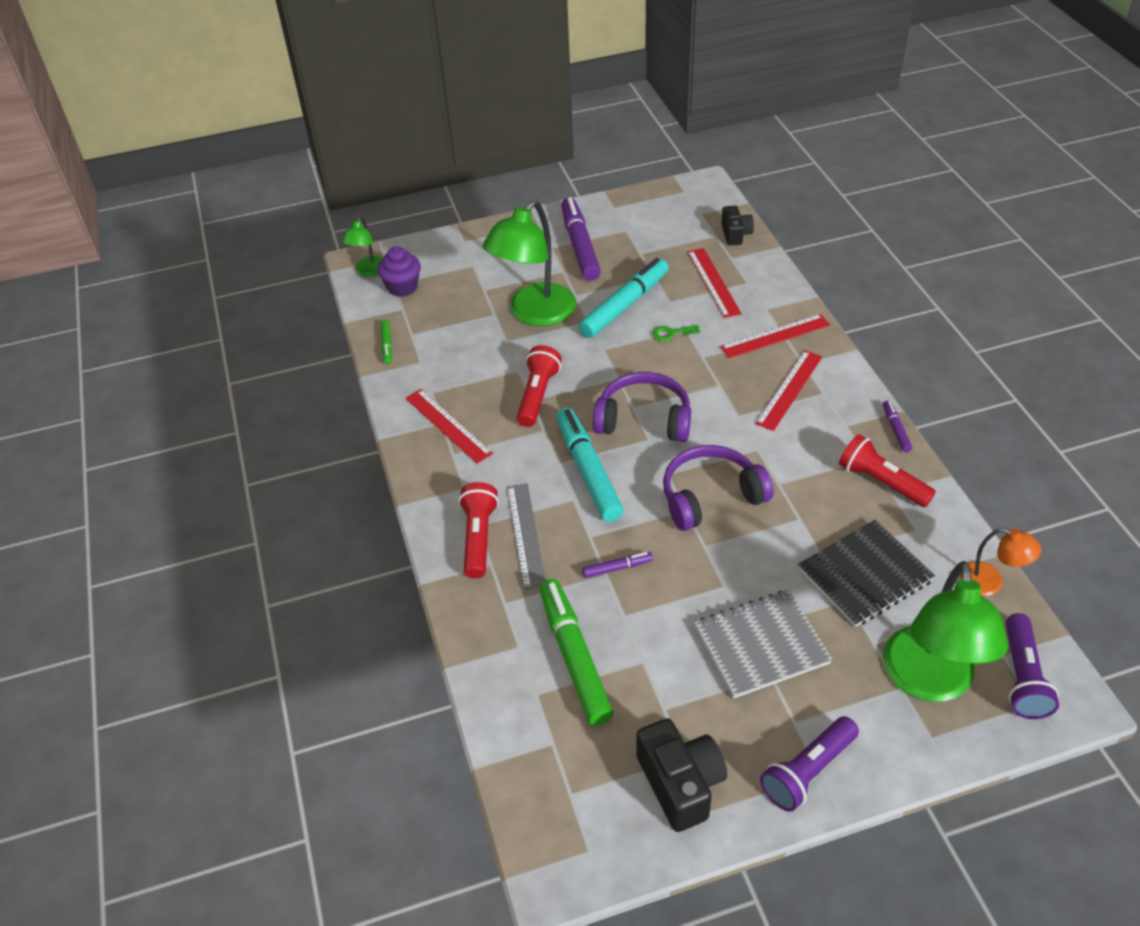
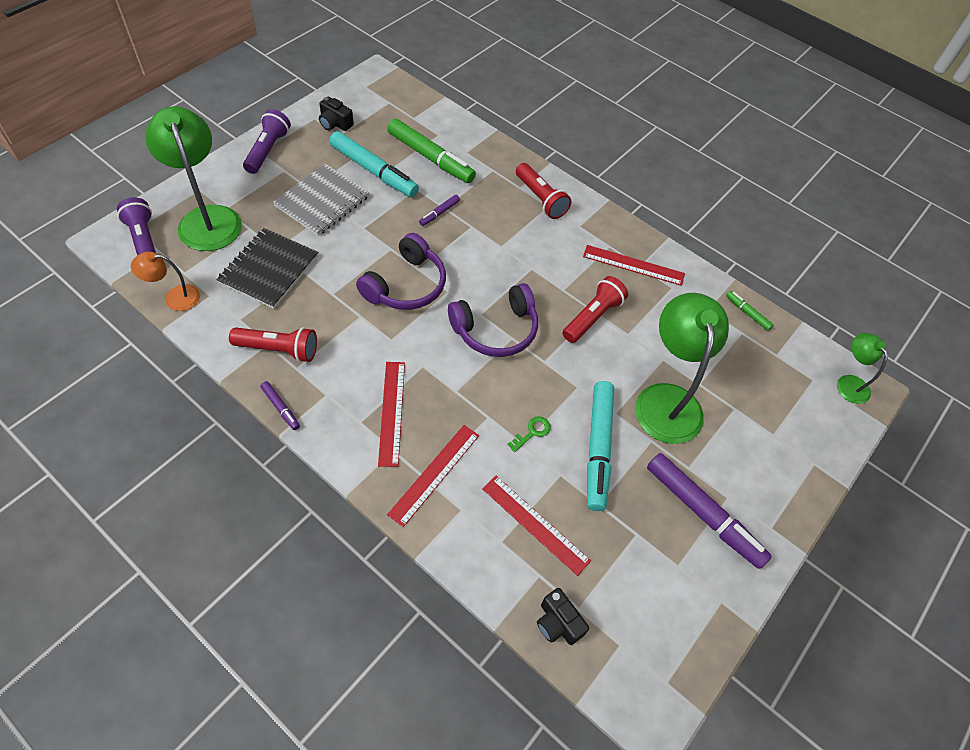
camera: 140 degrees right, 10 degrees up
purple cupcake [377,246,421,297] -> none
grey ruler [507,484,545,590] -> none
red flashlight [517,345,562,427] -> red flashlight turned 120 degrees counterclockwise [563,276,628,343]
turquoise marker [556,408,624,522] -> turquoise marker moved to [329,131,419,197]
black camera [636,718,727,832] -> black camera [319,97,354,131], size x0.61

